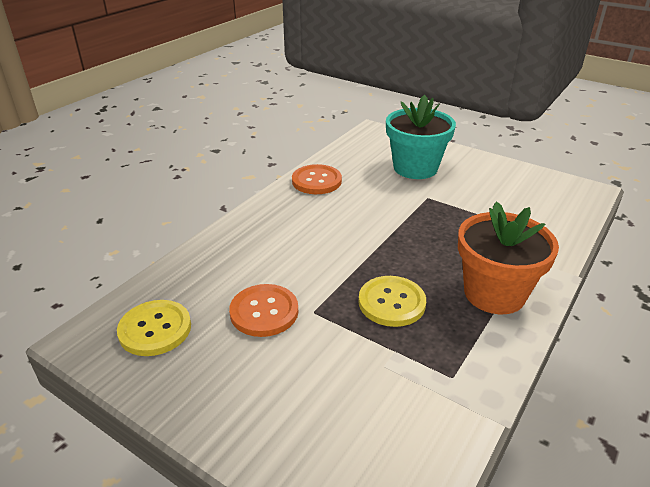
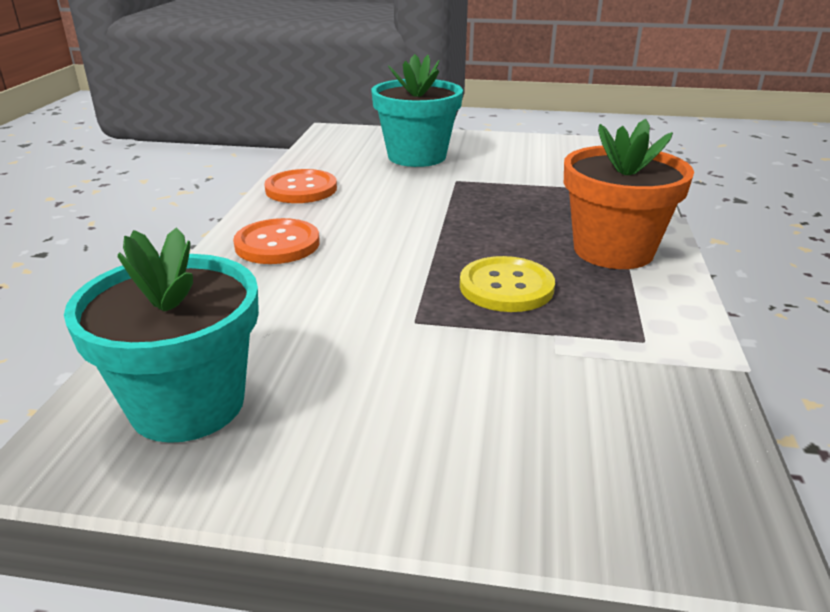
camera: 25 degrees left, 5 degrees down
yellow button [117,300,191,356] -> turquoise flower pot [64,228,259,443]
orange button [229,284,298,337] -> orange button moved to [233,218,320,264]

